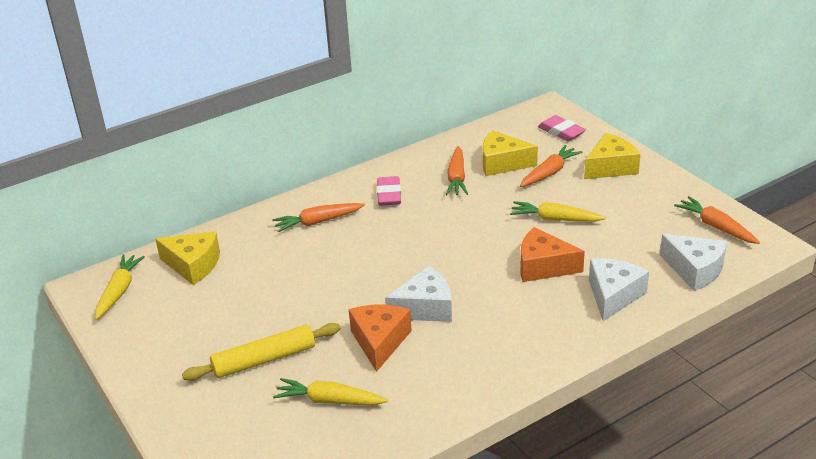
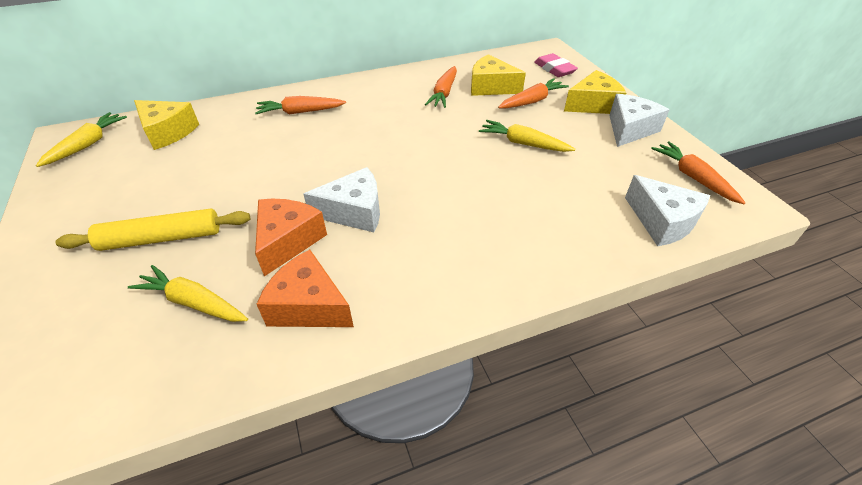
camera: 10 degrees right, 10 degrees up
pink eraser [377,176,401,206] -> none
orange cheese [520,227,585,282] -> orange cheese moved to [256,250,354,327]
white cheese [589,258,649,321] -> white cheese moved to [609,94,670,147]

